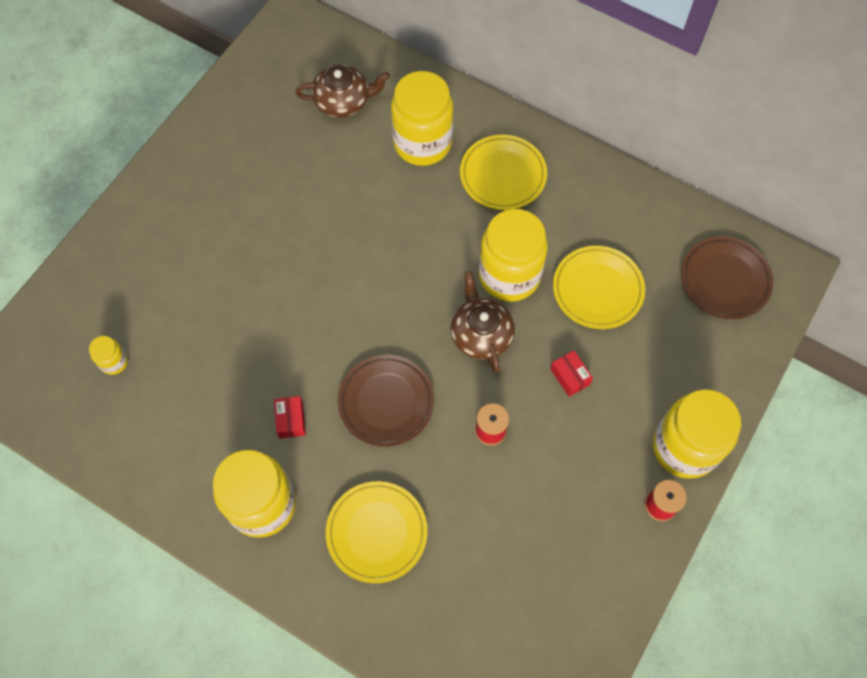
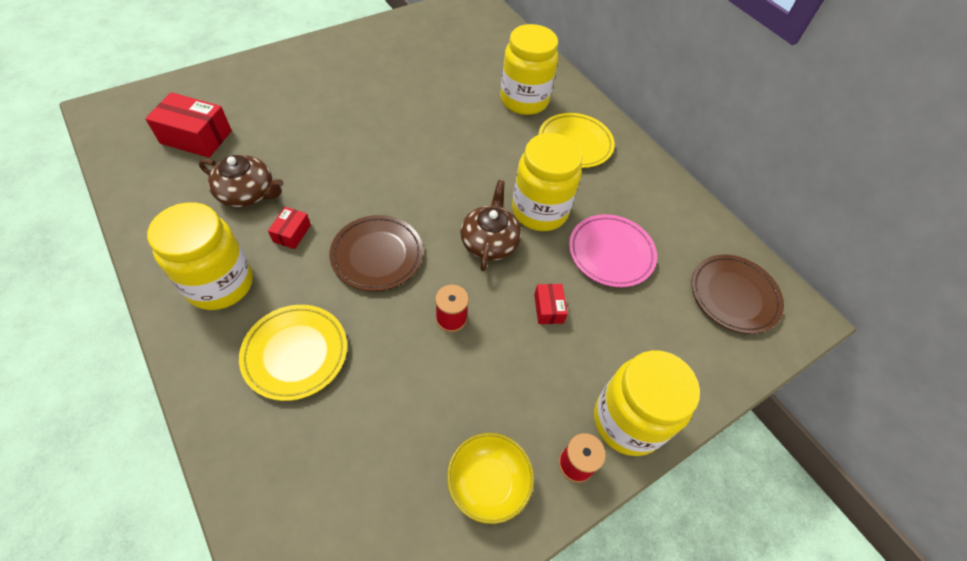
camera: 20 degrees right, 10 degrees down
yellow jar [89,336,128,375] -> red box [145,92,232,158]
brown teapot [295,64,390,117] -> brown teapot moved to [199,155,283,207]
yellow plate [553,246,645,329] -> pink plate [569,214,657,287]
none -> yellow bowl [447,433,534,524]

